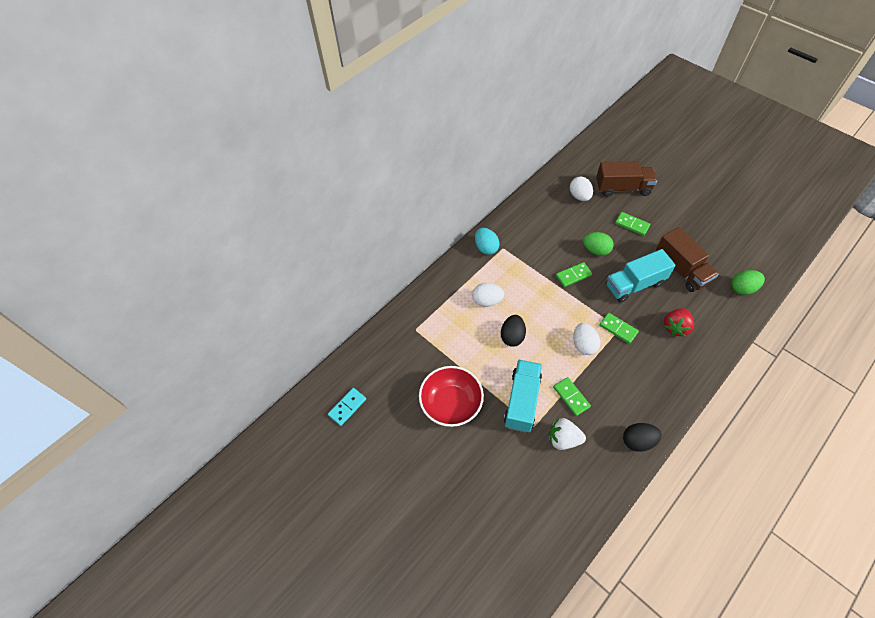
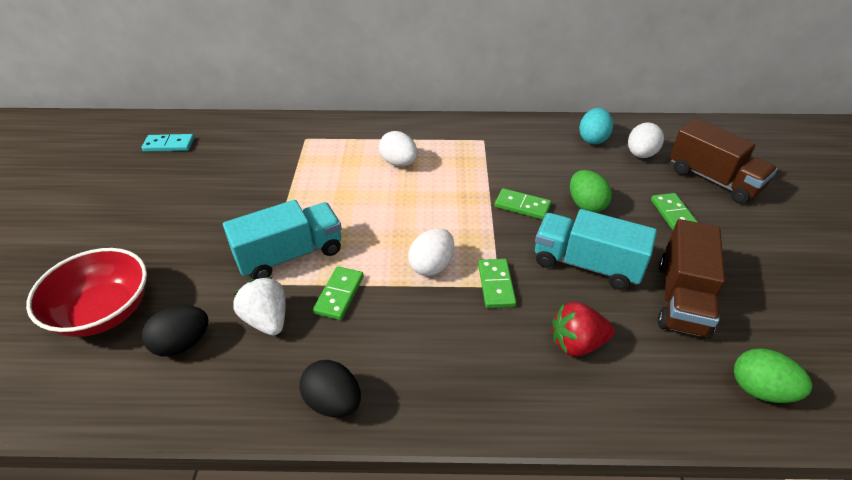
camera: 45 degrees right, 15 degrees down
red bowl [419,366,484,427] -> red bowl moved to [26,248,147,337]
turquoise egg [475,228,500,255] -> turquoise egg moved to [579,108,613,145]
black egg [501,315,526,347] -> black egg moved to [142,305,209,357]

